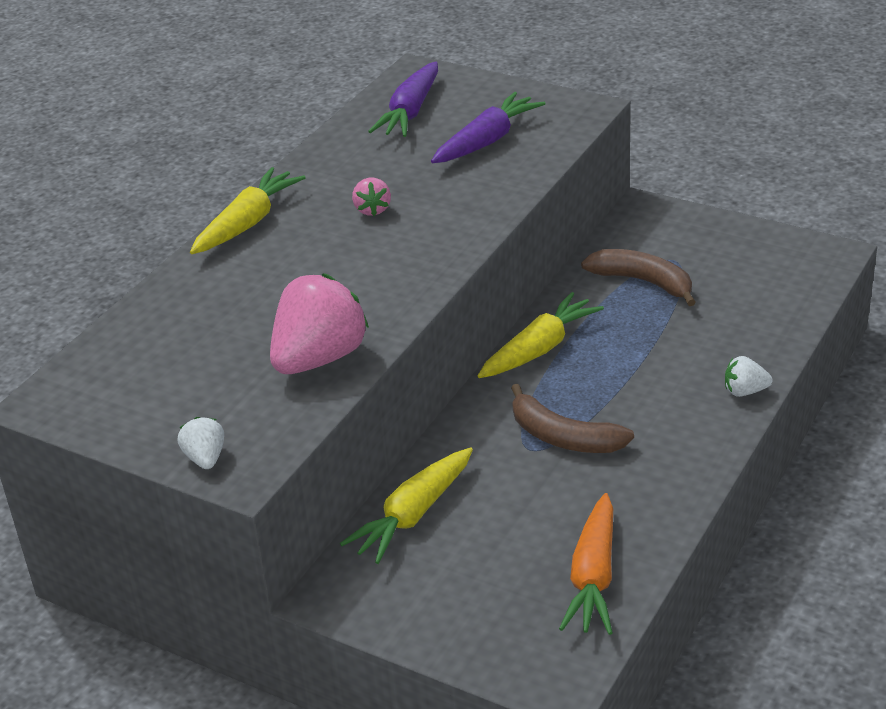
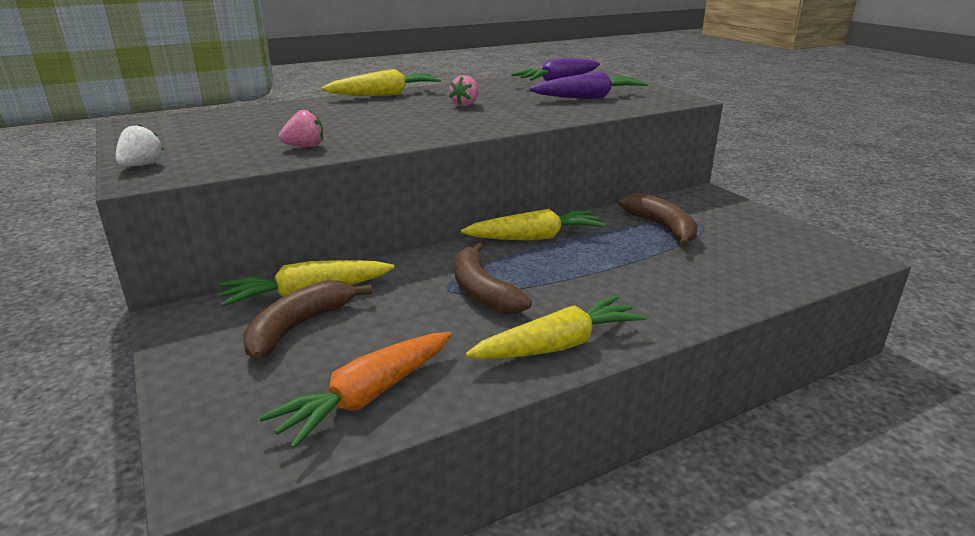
camera: 30 degrees right, 10 degrees down
pink strawberry [270,273,369,374] -> pink strawberry [279,110,323,147], size x0.47
white strawberry [725,356,772,397] -> none
none -> brown banana [243,280,372,359]
none -> yellow carrot [465,295,647,359]

